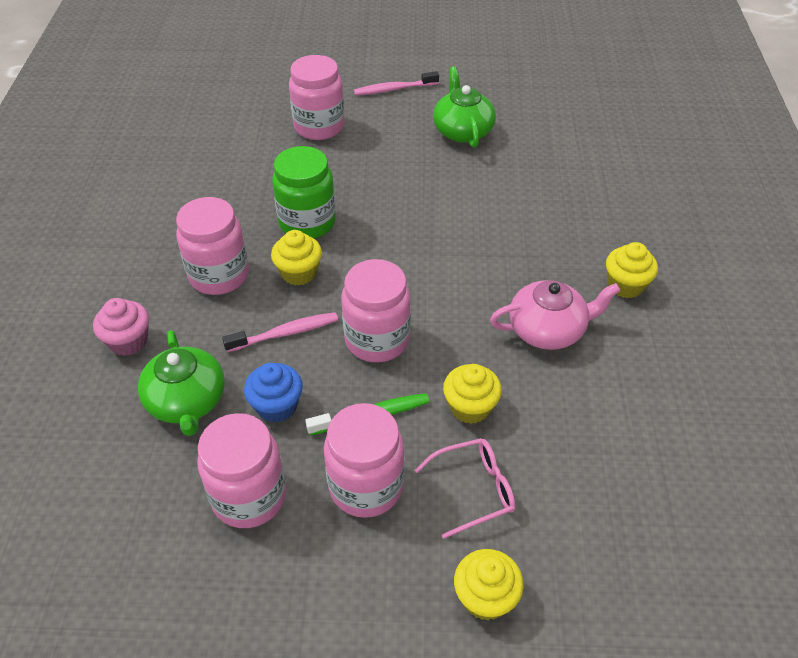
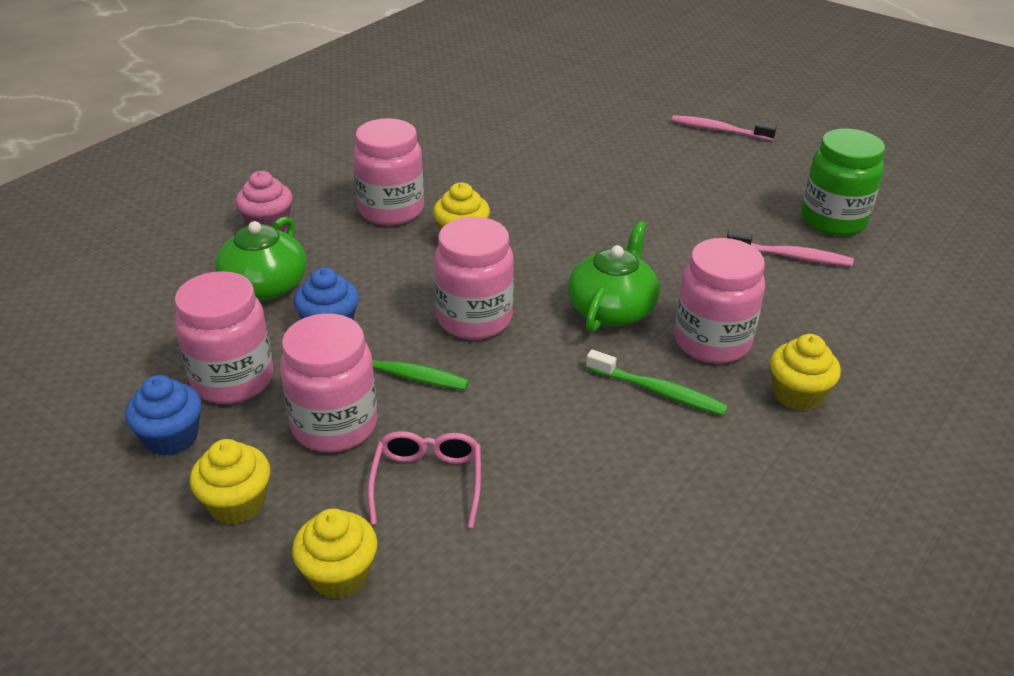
camera: 35 degrees right, 10 degrees down
pink toothbrush [222,312,338,352] -> pink toothbrush moved to [727,230,854,266]
green jar [272,146,336,239] -> green jar moved to [801,129,885,236]
pink jar [289,55,344,140] -> pink jar moved to [674,238,765,364]
pink glasses [415,438,516,539] -> pink glasses turned 105 degrees counterclockwise [368,431,481,528]
green teapot [433,66,496,148] -> green teapot moved to [568,221,659,332]
yellow cupcake [443,364,502,424] -> yellow cupcake moved to [190,439,270,524]
pink teapot [490,280,621,350] -> green toothbrush [586,350,728,416]
none -> blue cupcake [125,375,202,456]

